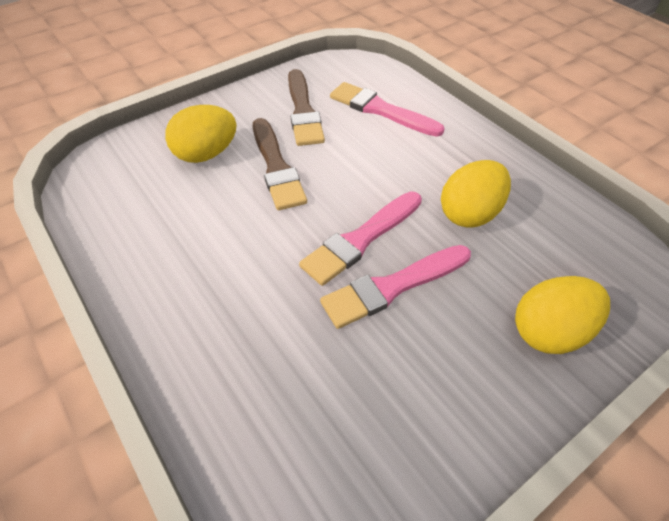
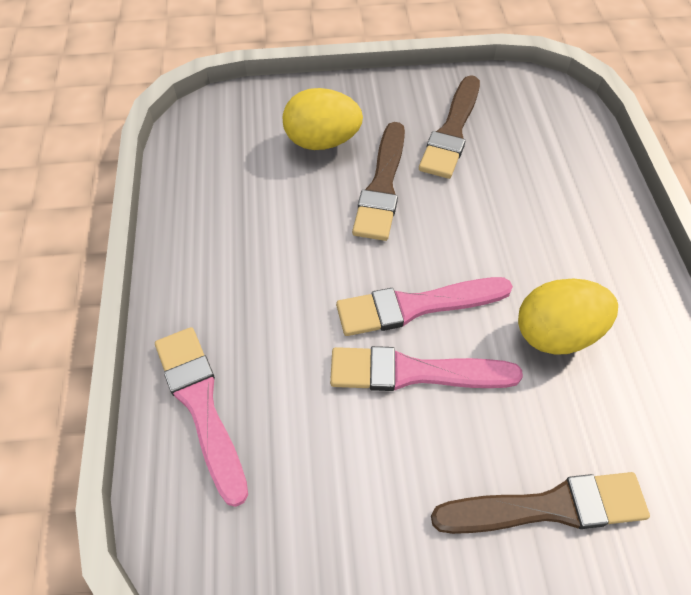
camera: 30 degrees right, 5 degrees up
pink brush [330,82,445,137] -> pink brush moved to [155,327,248,507]
yellow egg [515,276,610,354] -> brown brush [431,472,650,534]

